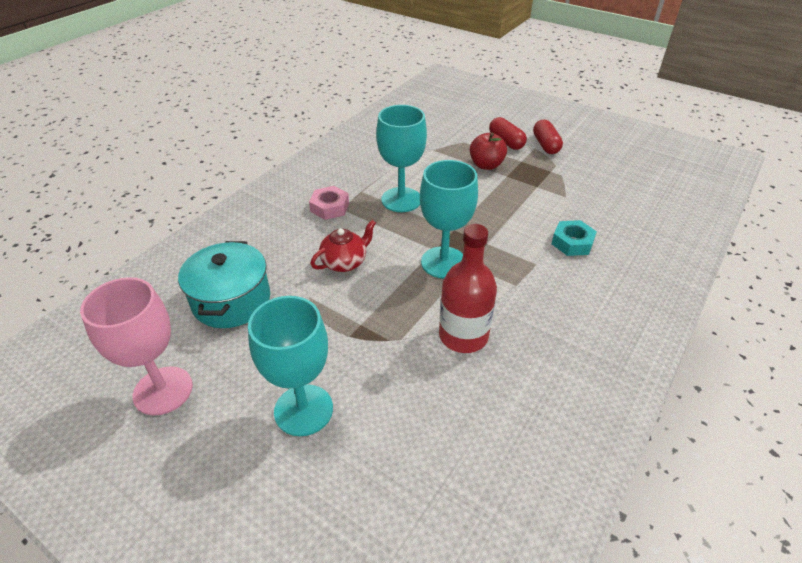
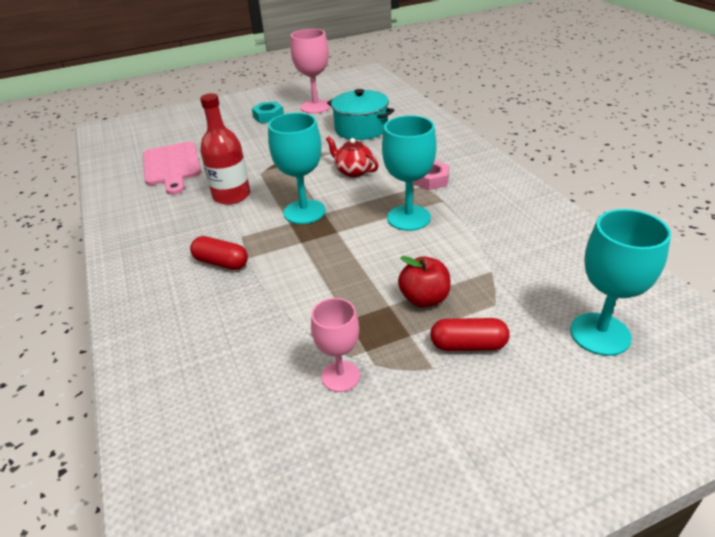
camera: 125 degrees right, 5 degrees down
turquoise goblet [248,296,333,436] -> turquoise goblet moved to [570,209,671,356]
red teapot [310,220,376,272] -> red teapot turned 135 degrees clockwise [326,136,379,177]
red capsule [533,120,563,154] -> red capsule moved to [190,236,248,270]
turquoise nut [551,220,597,256] -> turquoise nut moved to [252,102,284,123]
none -> pink cutting board [143,142,201,195]
none -> pink goblet [311,298,360,392]

